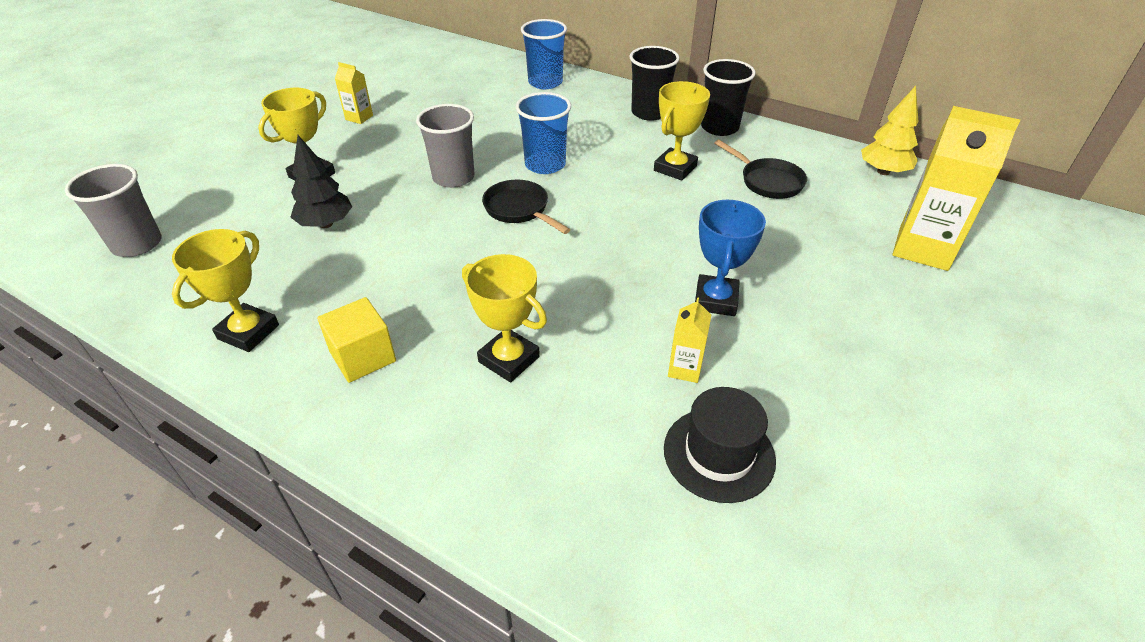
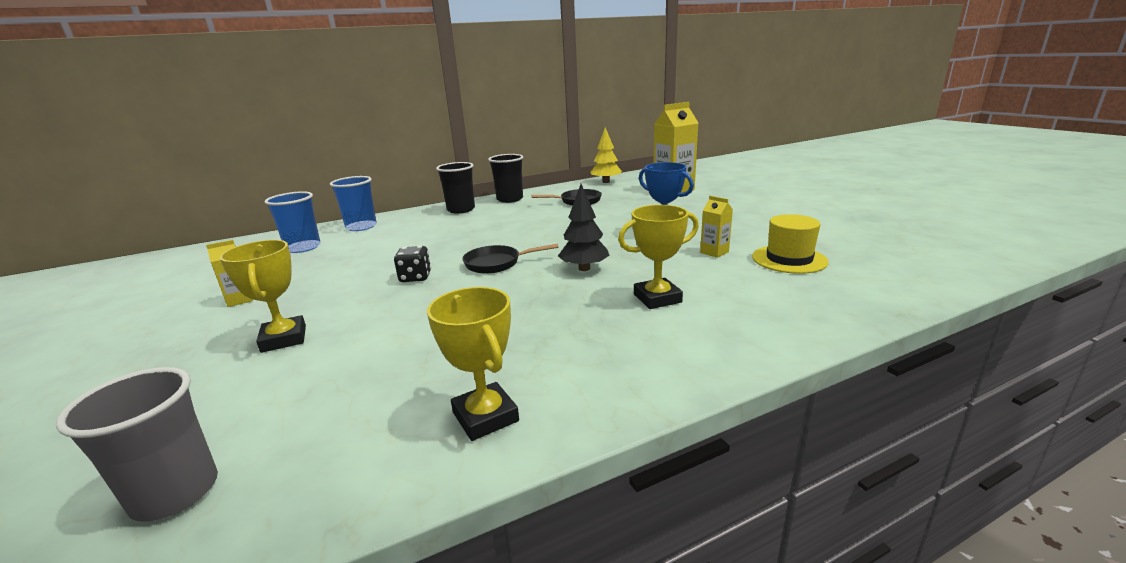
camera: 55 degrees left, 20 degrees down
black tree [290,135,352,228] -> black tree moved to [558,184,610,271]
yellow cube [317,297,396,383] -> none
grey cup [416,104,474,188] -> black dice [394,246,431,282]
blue cup [516,92,571,174] -> blue cup moved to [264,191,321,253]
yellow trophy [654,81,710,180] -> none
black hat [664,387,776,503] -> yellow hat [752,214,829,274]

